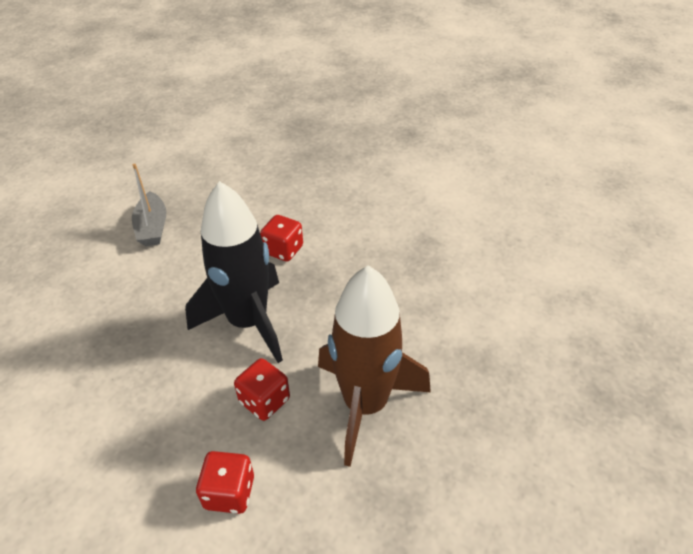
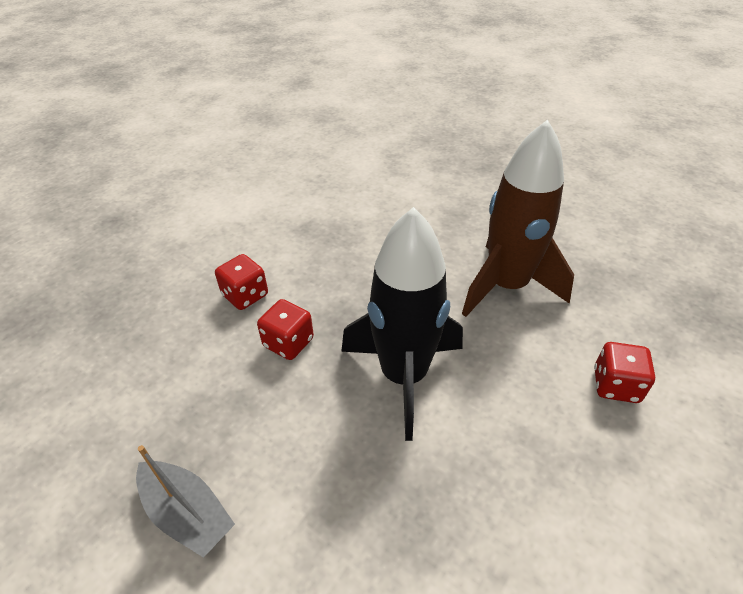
camera: 85 degrees left, 0 degrees up
grey boat [132,164,167,246] -> grey boat turned 45 degrees clockwise [136,445,235,558]
red dice [234,358,290,421] -> red dice moved to [215,254,268,310]

